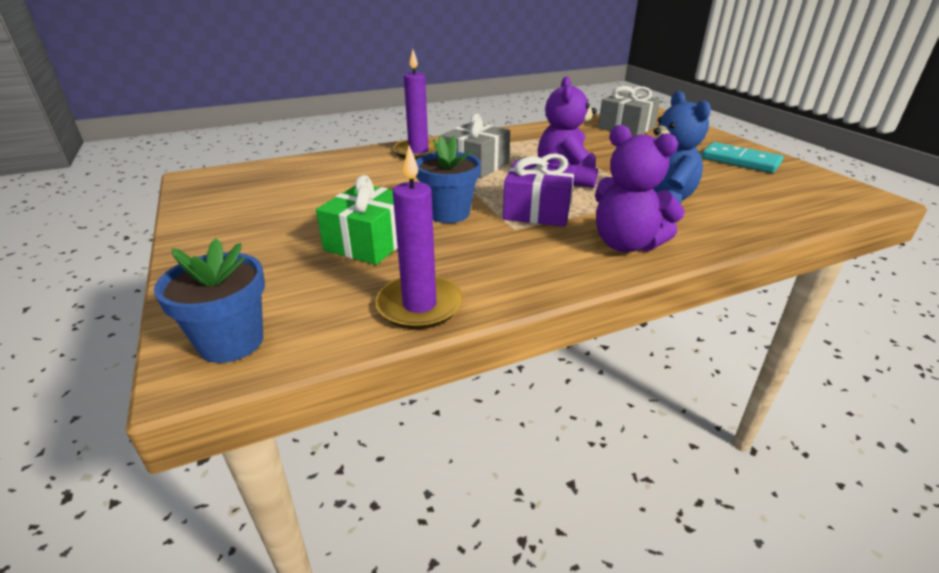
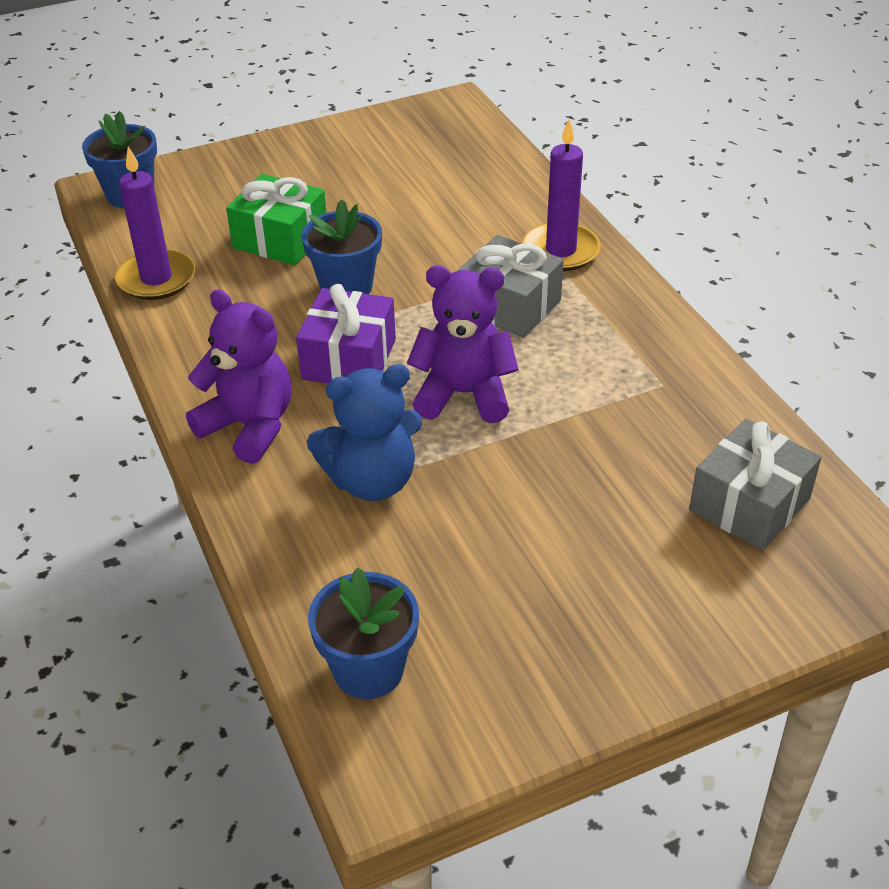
camera: 90 degrees right, 10 degrees up
purple teddy bear [595,125,685,252] -> purple teddy bear turned 90 degrees clockwise [186,290,292,464]
turquoise domino [702,142,783,173] -> none
none -> blue flower pot [308,567,419,699]

